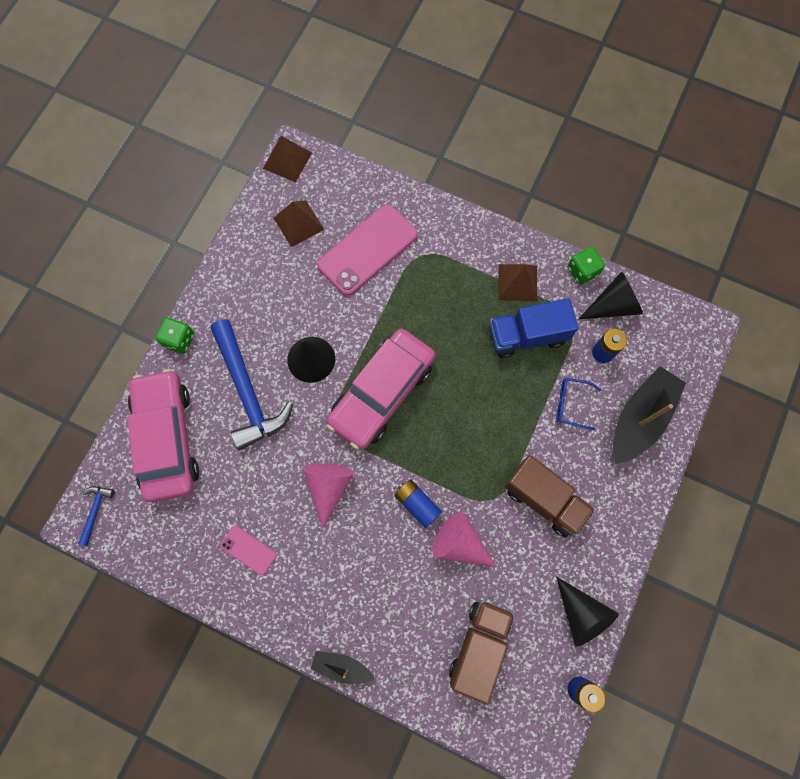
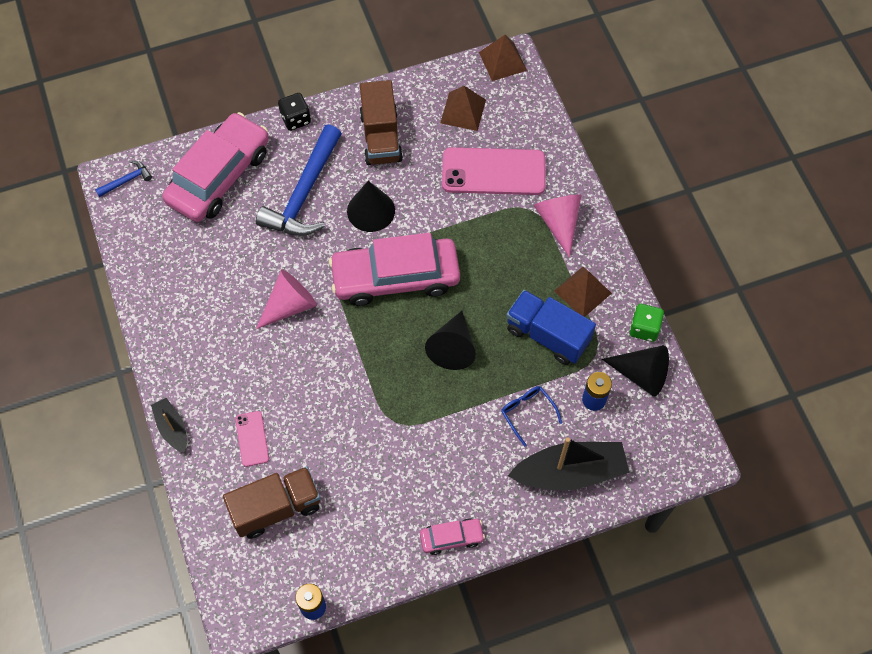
camera: 45 degrees right, 10 degrees down
green dice [156,317,194,354] -> black dice [278,93,311,131]
pink phone [220,526,277,575] -> pink phone moved to [235,411,269,467]
blue battery [394,479,442,528] -> none
pink cone [432,512,496,567] -> pink cone moved to [534,194,582,258]
brown truck [504,455,595,537] -> brown truck moved to [359,80,403,165]
black cone [556,576,619,647] -> black cone moved to [425,311,476,370]
none -> pink car [420,518,485,555]

